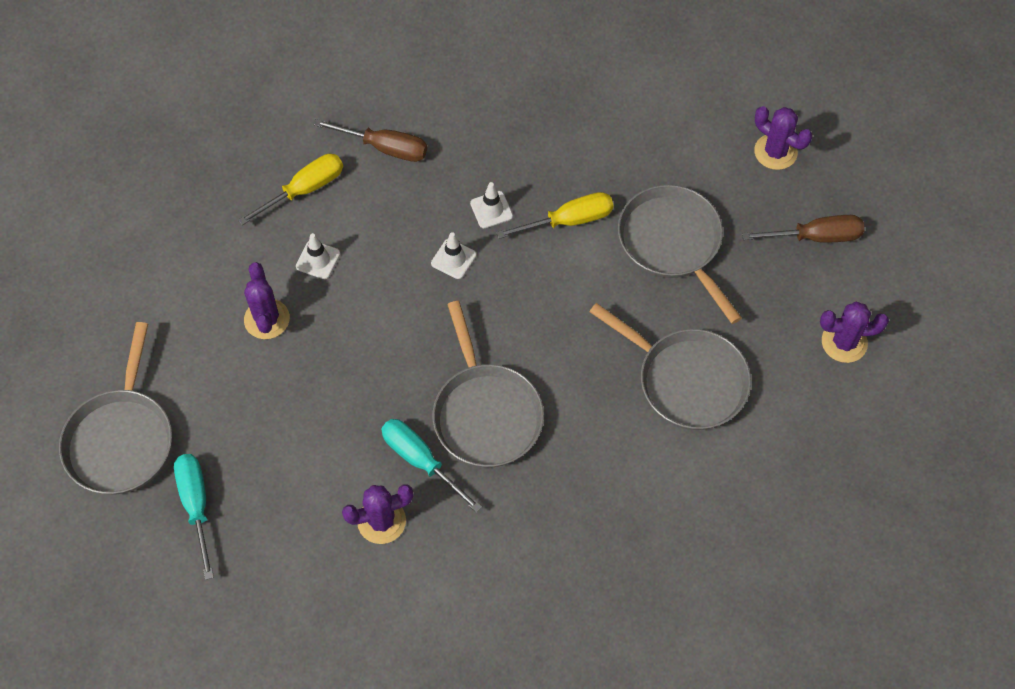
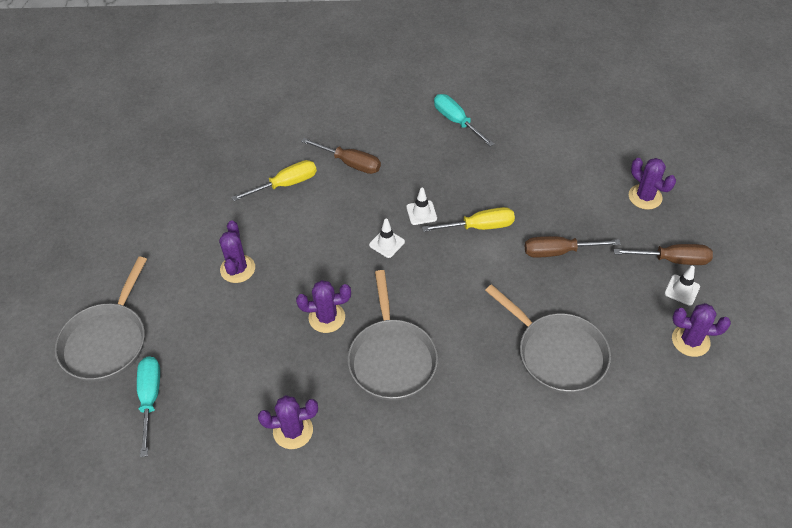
camera: 10 degrees right, 10 degrees down
white traffic cone [296,233,340,279] -> white traffic cone moved to [665,266,700,306]
turquoise screwdriver [381,419,482,513] -> turquoise screwdriver moved to [434,94,494,146]
grey pan [618,185,742,324] -> brown screwdriver [525,236,621,258]
none -> purple cactus [296,280,351,333]

